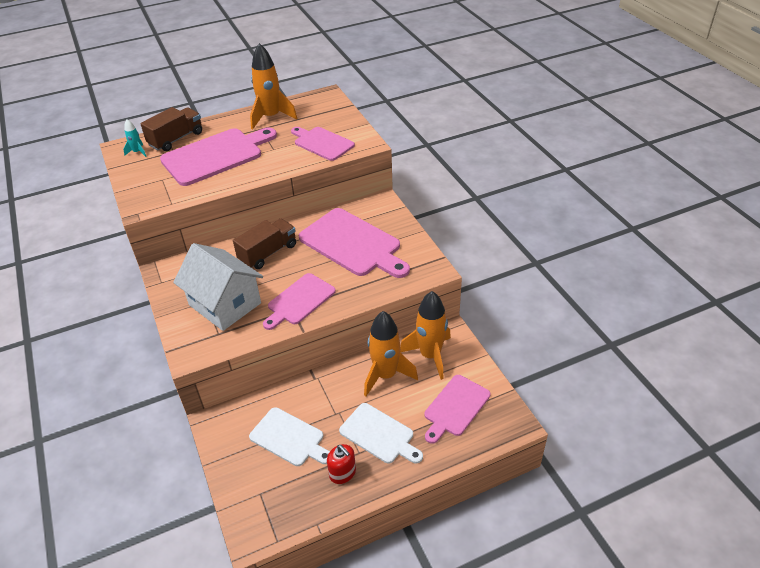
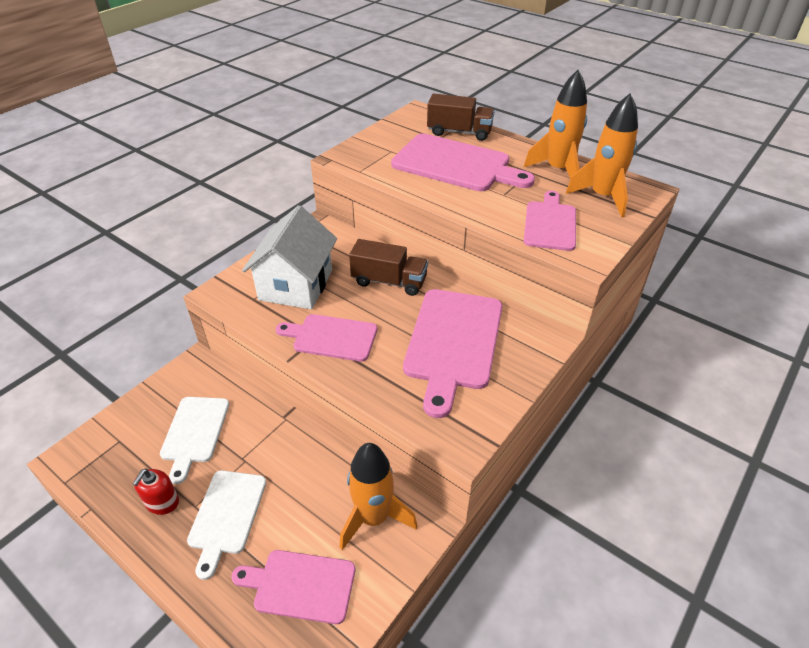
camera: 60 degrees right, 0 degrees up
turquoise rocket [123,119,147,157] -> none
orange rocket [364,311,418,396] -> orange rocket moved to [566,94,638,217]

